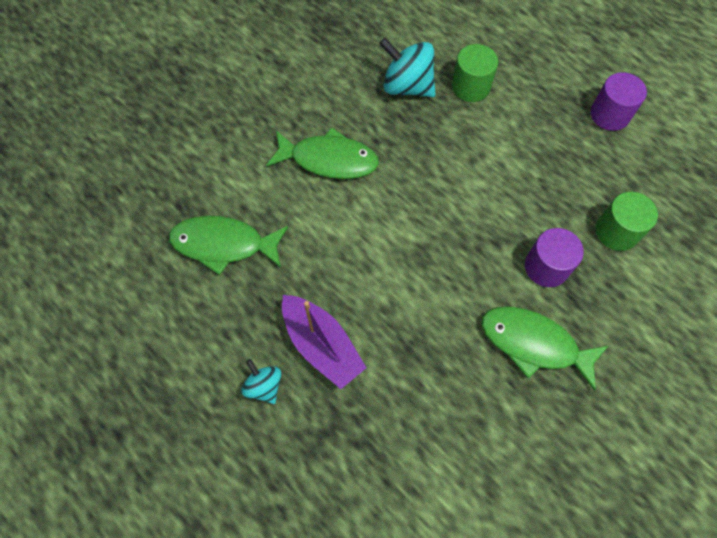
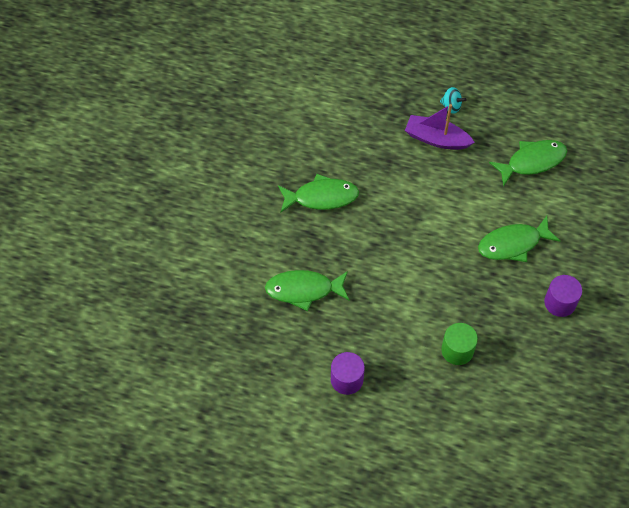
camera: 150 degrees right, 5 degrees down
turquoise spinning top [379,38,436,97] -> none
purple cylinder [525,228,584,287] -> purple cylinder moved to [544,275,582,317]
green cylinder [596,192,658,251] -> green fish [265,270,349,311]

